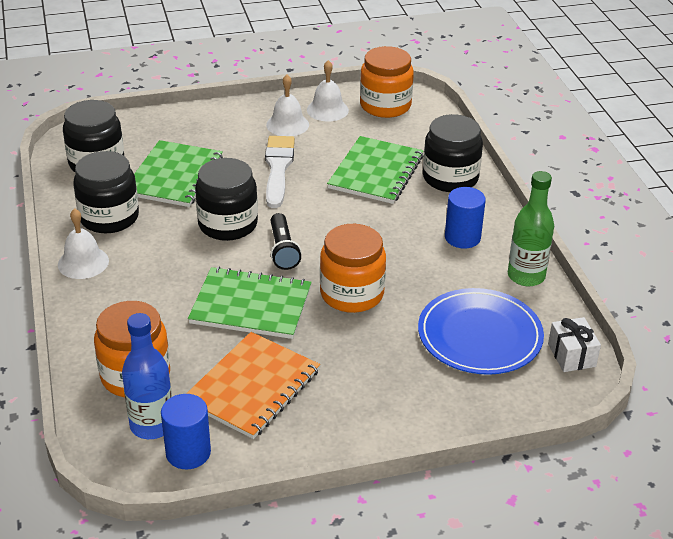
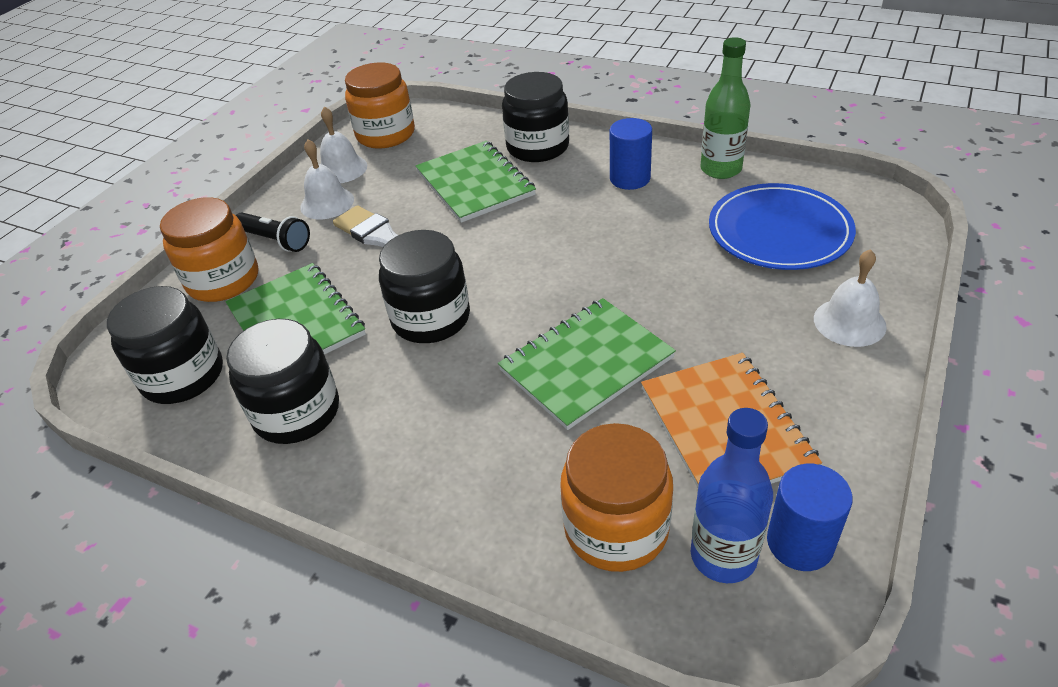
camera: 45 degrees left, 5 degrees up
white bell [58,208,109,279] -> white bell moved to [814,249,887,347]
black flashlight [271,213,301,270] -> black flashlight moved to [236,212,310,252]
orange jar [320,224,386,313] -> orange jar moved to [160,197,258,302]
white gift [548,317,601,372] -> none

